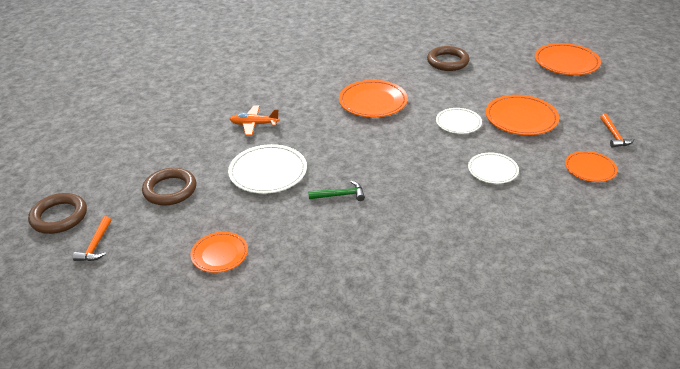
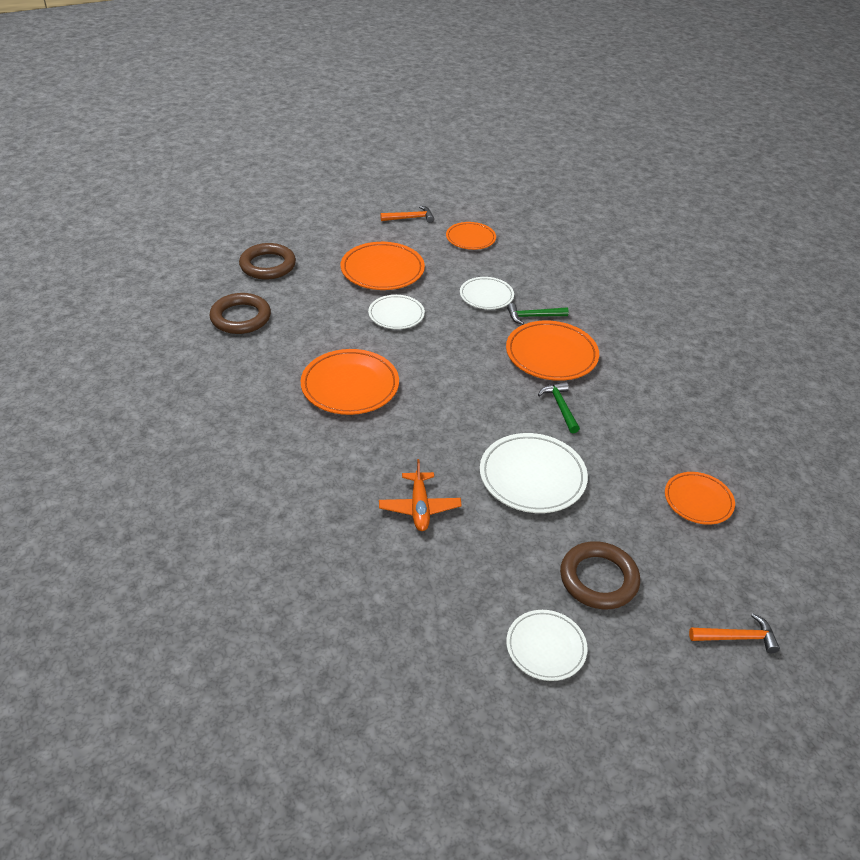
camera: 100 degrees left, 5 degrees up
brown ring [28,193,87,234] -> brown ring moved to [239,243,296,280]
orange plate [535,43,601,75] -> orange plate moved to [506,321,599,381]
none -> white plate [506,610,588,681]
none -> green hammer [507,303,569,325]

